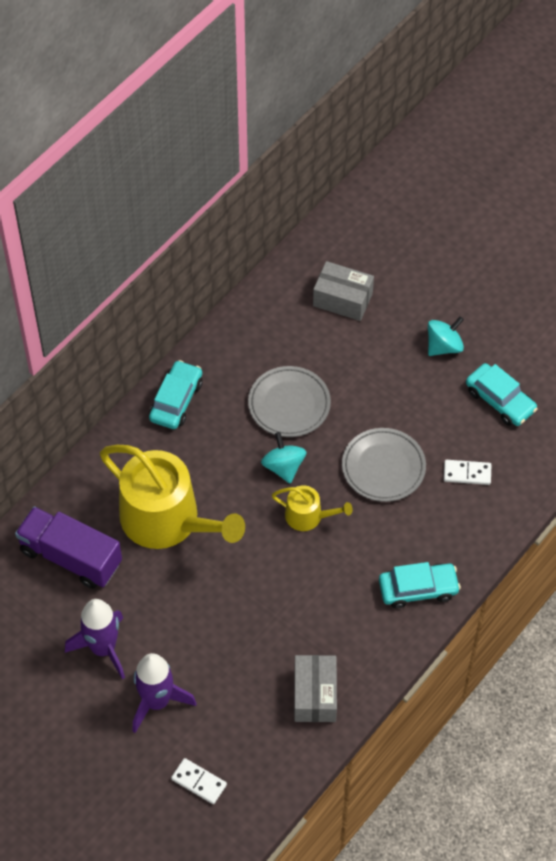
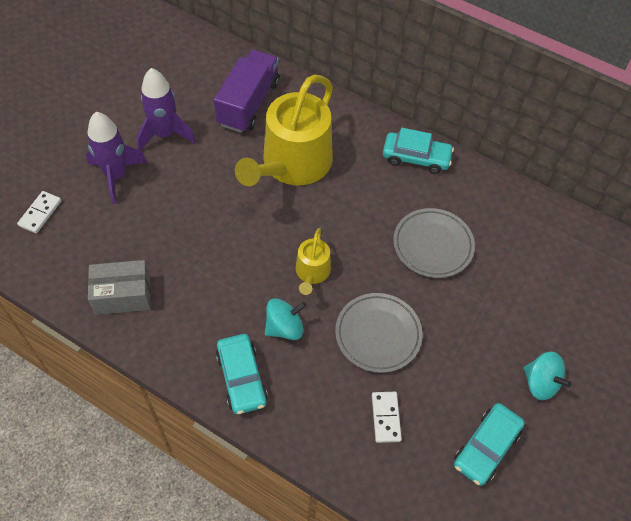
camera: 80 degrees right, 0 degrees up
turquoise spinning top [261,432,306,483] -> turquoise spinning top moved to [265,298,306,340]
grey box [313,261,374,321] -> none

